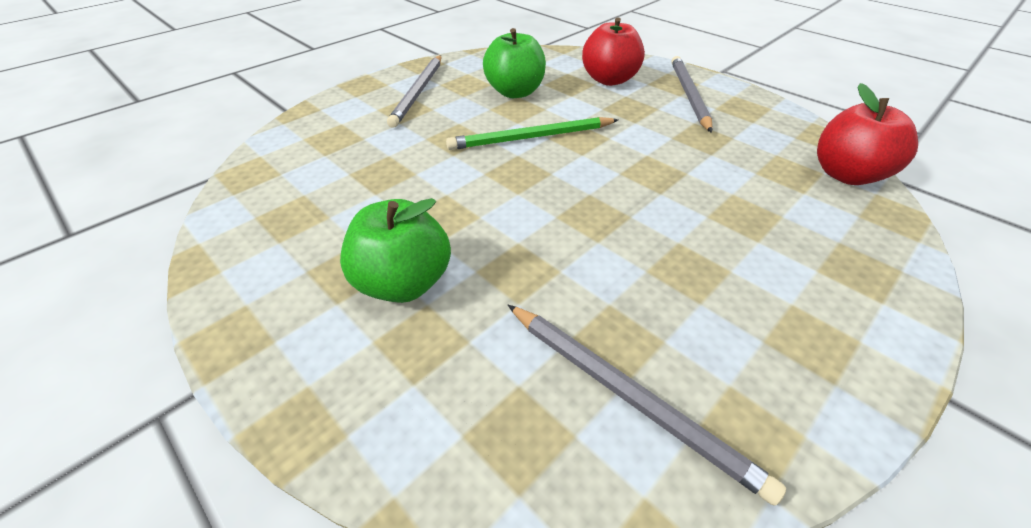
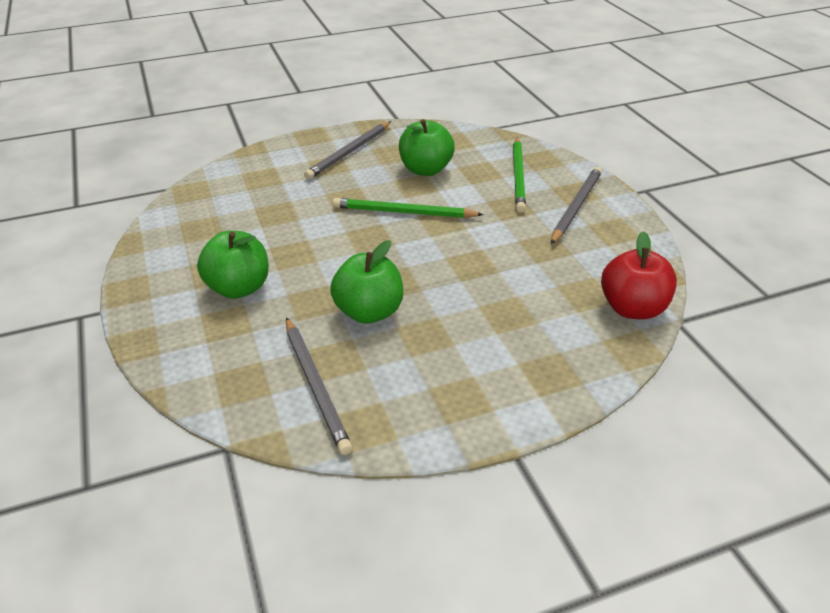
camera: 25 degrees right, 5 degrees down
red apple [582,17,645,86] -> green pencil [513,137,526,213]
none -> green apple [330,240,403,324]

